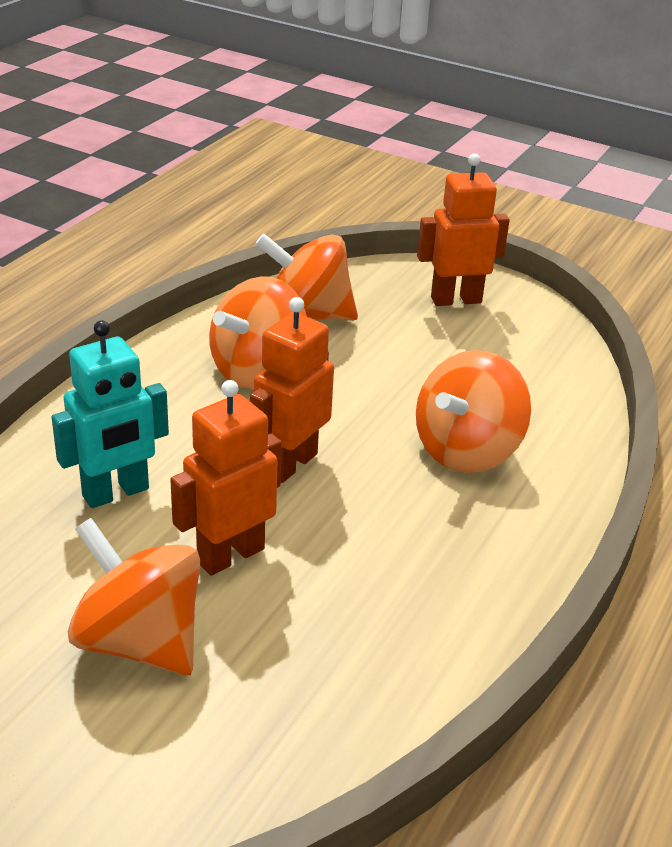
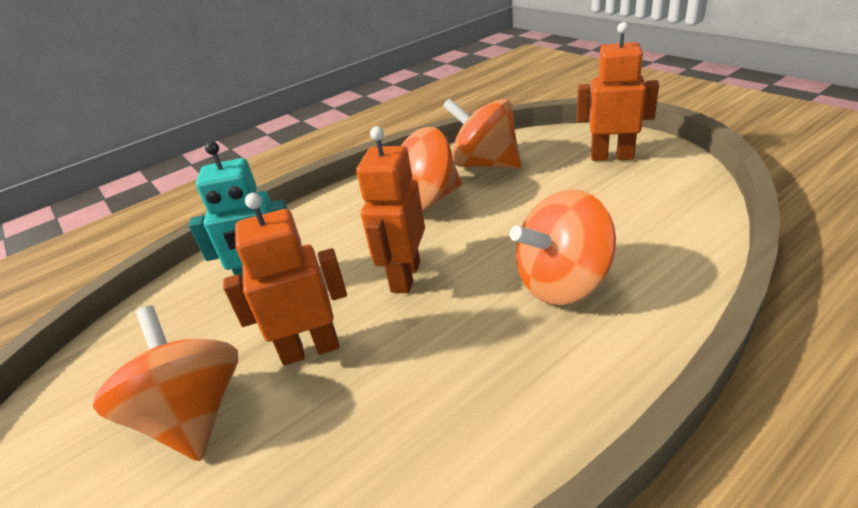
camera: 30 degrees right, 0 degrees up
orange robot [250,297,334,483] -> orange robot turned 45 degrees counterclockwise [356,126,425,293]

